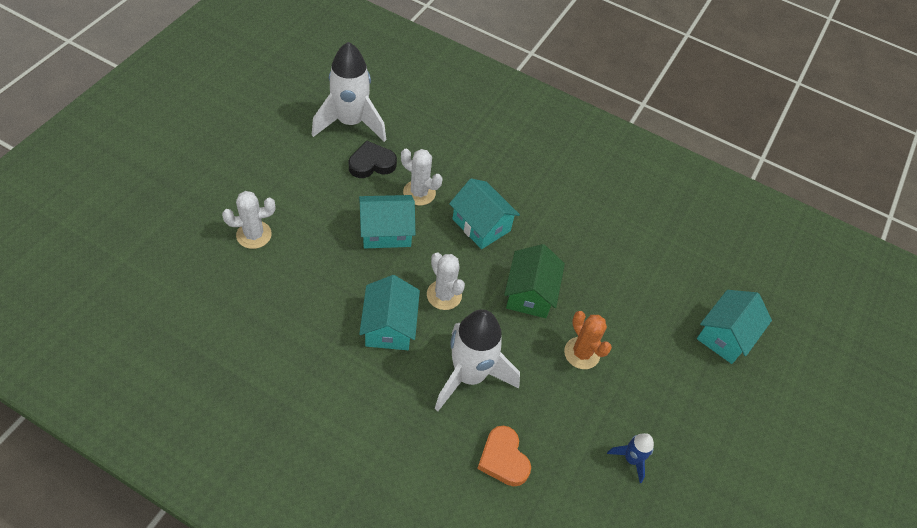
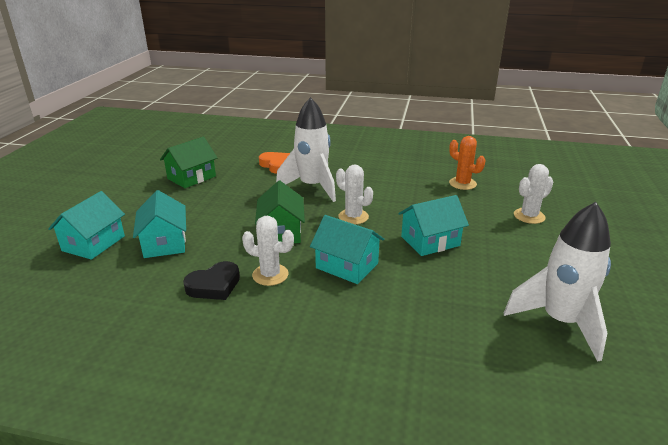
camera: 170 degrees right, 25 degrees down
black heart [349,141,397,178] -> black heart moved to [183,261,240,300]
turquoise house [359,275,420,350] -> turquoise house moved to [133,190,186,258]
white cactus [401,149,442,205] -> white cactus moved to [242,216,294,286]
orange cactus [564,311,612,369] -> orange cactus moved to [449,136,485,190]
blue rocket [607,433,654,483] -> green house [160,137,217,188]

